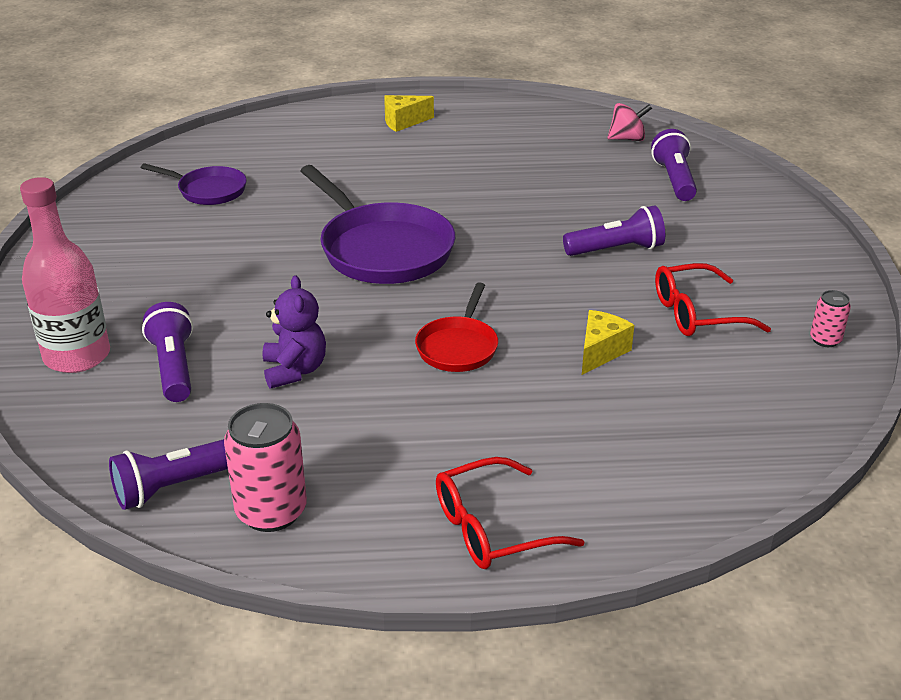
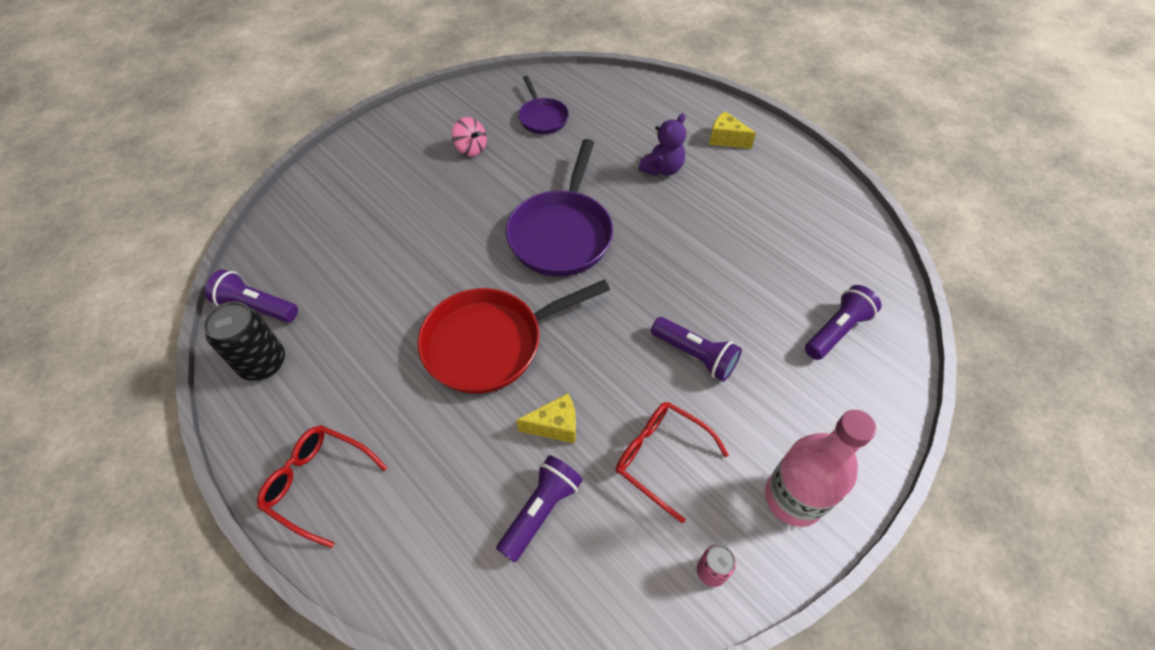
camera: 50 degrees right, 20 degrees up
pink bottle [20,177,110,373] -> pink bottle moved to [765,410,876,527]
purple flashlight [142,302,193,402] -> purple flashlight moved to [496,455,583,562]
pink can [224,403,307,532] -> black can [203,301,285,381]
purple teddy bear [263,275,326,389] -> purple teddy bear moved to [638,113,686,176]
red pan [415,282,498,372] -> red pan [418,279,610,394], size x1.82
pink spinning top [608,103,652,141] -> pink spinning top moved to [452,117,487,157]

